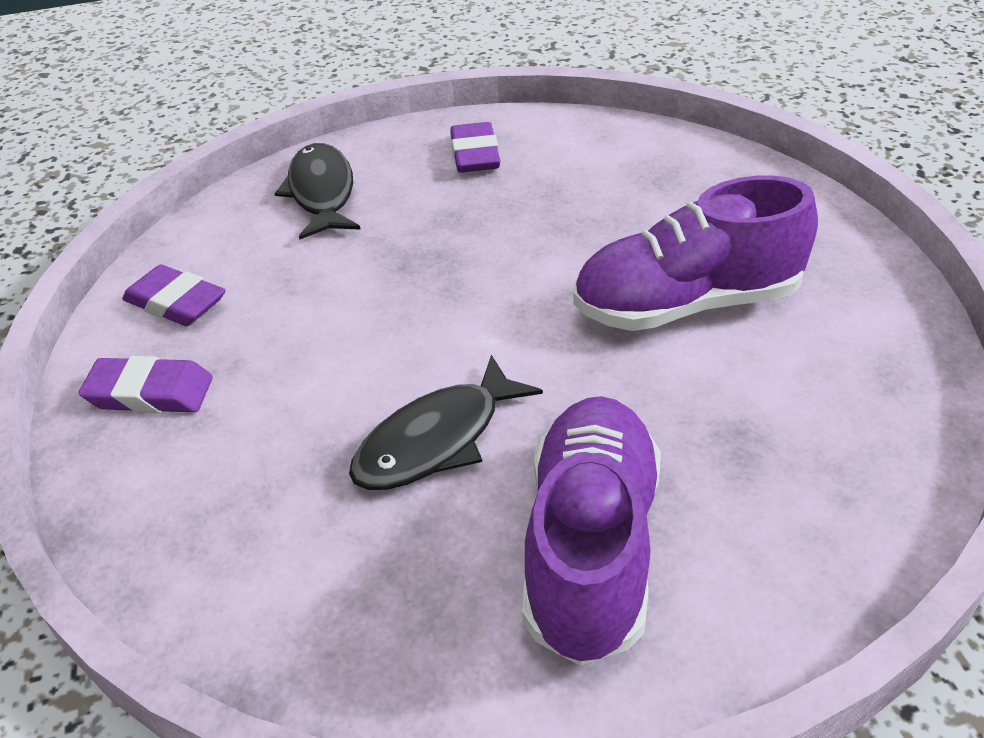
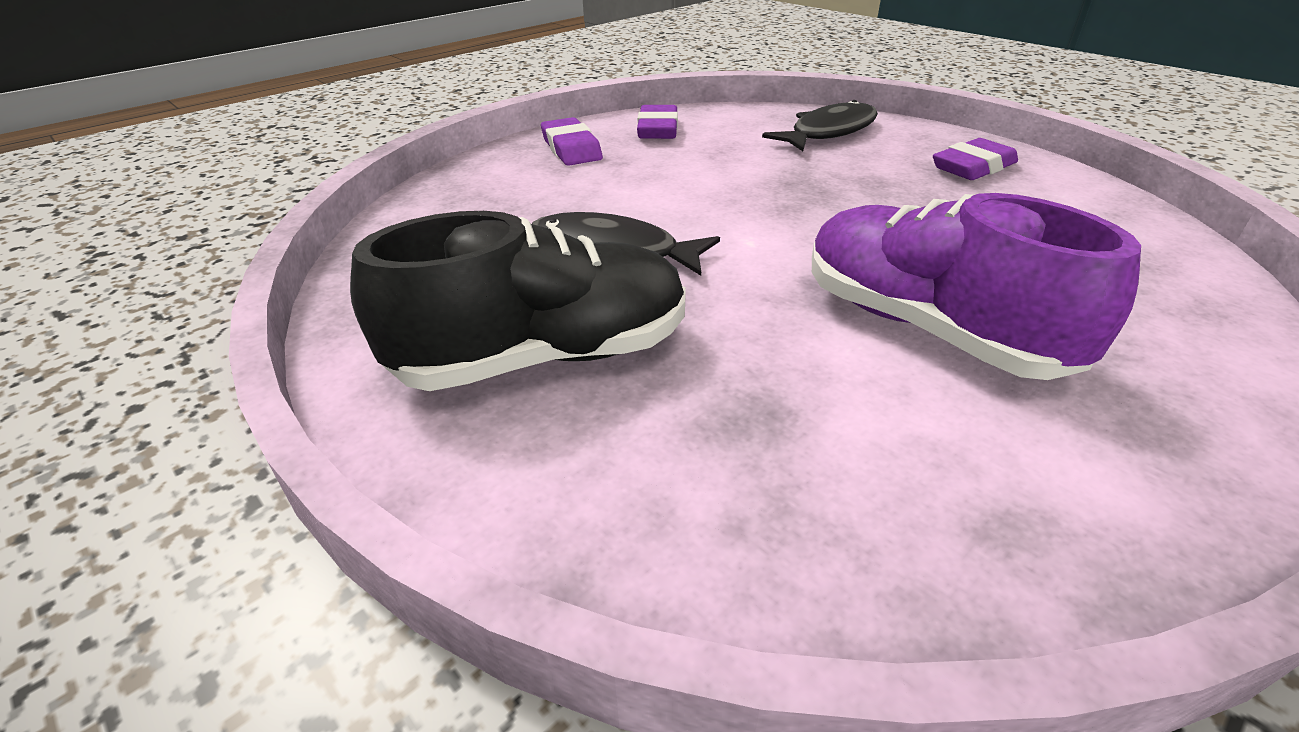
camera: 60 degrees right, 5 degrees down
purple shoe [522,396,661,666] -> black shoe [350,211,686,391]

